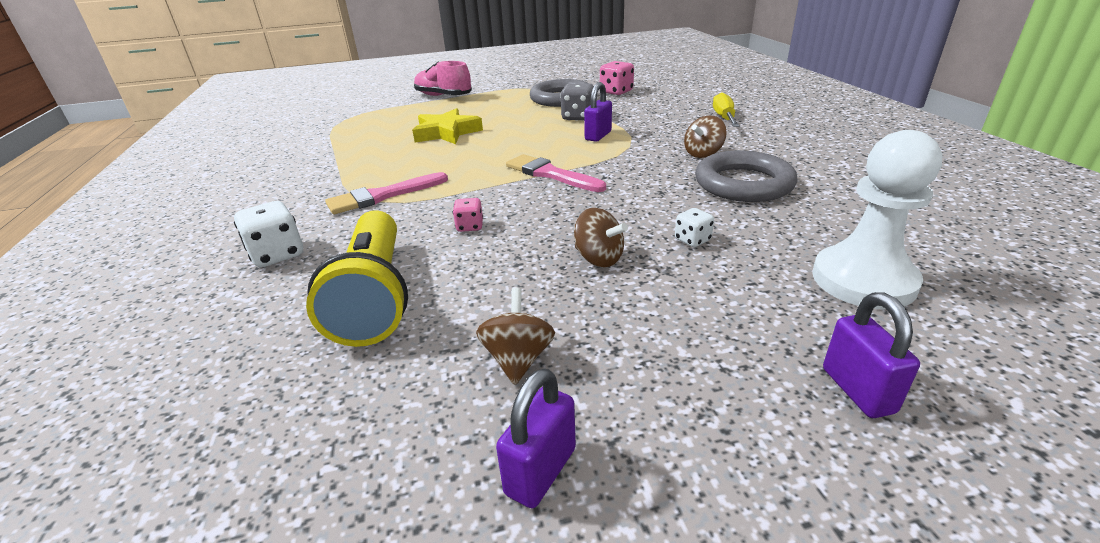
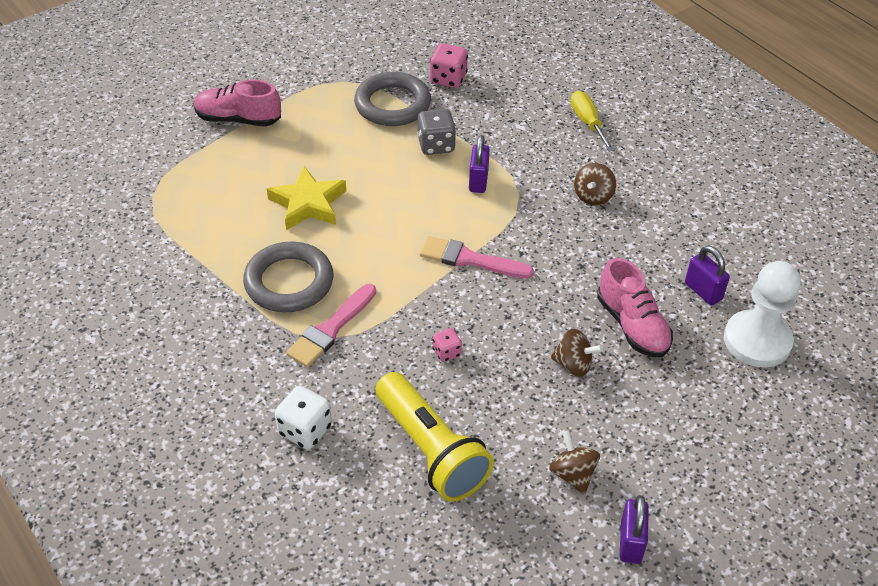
camera: 25 degrees left, 15 degrees up
white dice [675,208,714,247] -> pink shoe [597,258,673,357]
grey ring [695,151,798,202] -> grey ring moved to [243,241,333,313]
purple padlock [823,292,920,418] -> purple padlock moved to [685,245,730,305]

